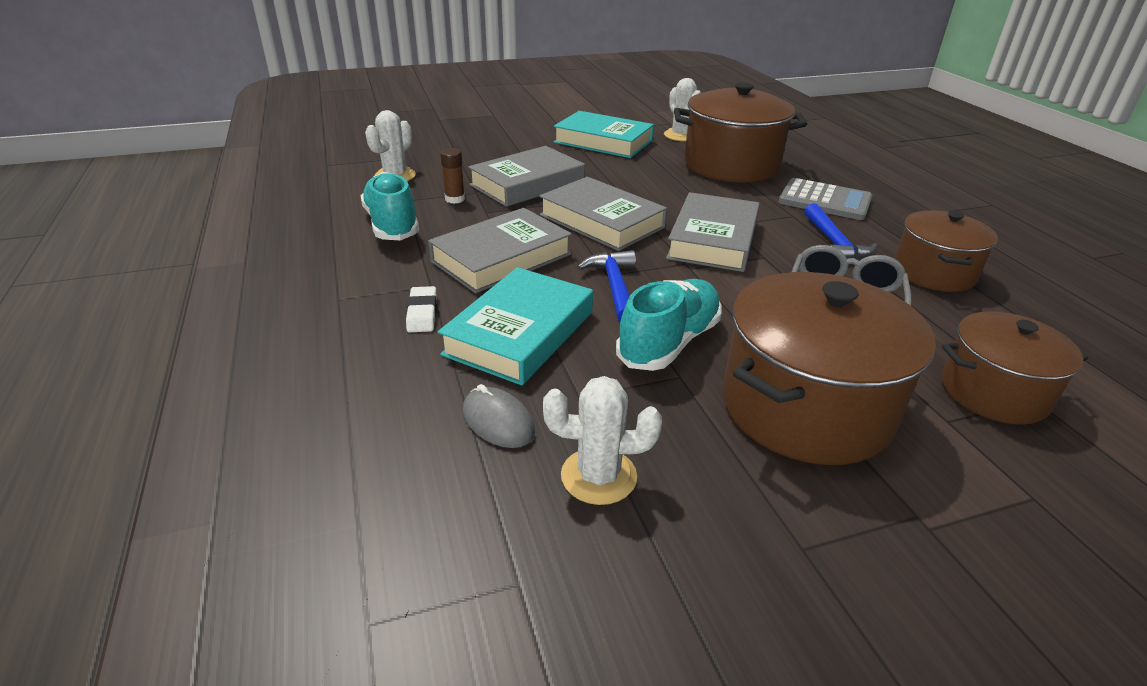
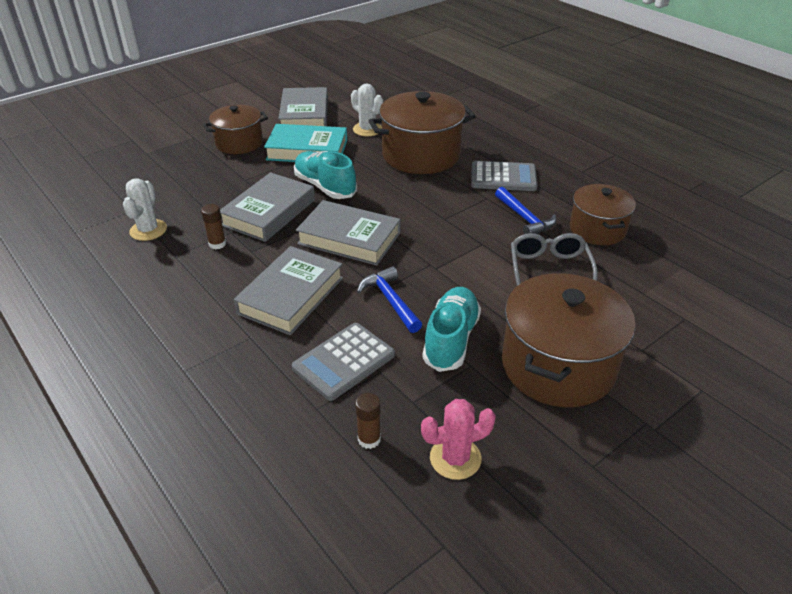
camera: 20 degrees left, 5 degrees up
turquoise shoe [360,172,419,240] -> turquoise shoe moved to [294,151,357,199]
white eraser [406,286,437,332] -> none
turquoise book [438,267,593,385] -> grey calculator [292,323,395,401]
grey mouse [463,384,535,448] -> brown glue stick [355,393,381,449]
white cactus [543,376,662,505] -> pink cactus [421,399,496,480]
grey book [666,192,760,272] -> grey book moved to [278,87,328,126]
brown pot [942,311,1088,425] -> brown pot moved to [203,105,268,154]

